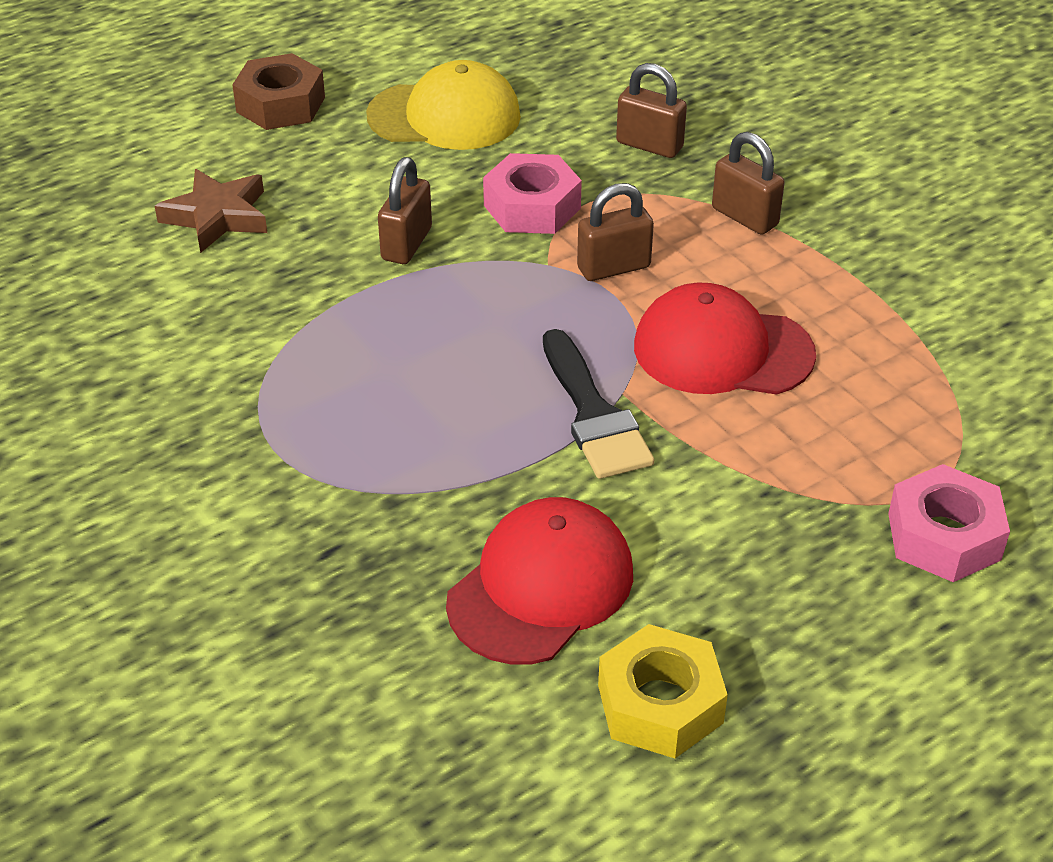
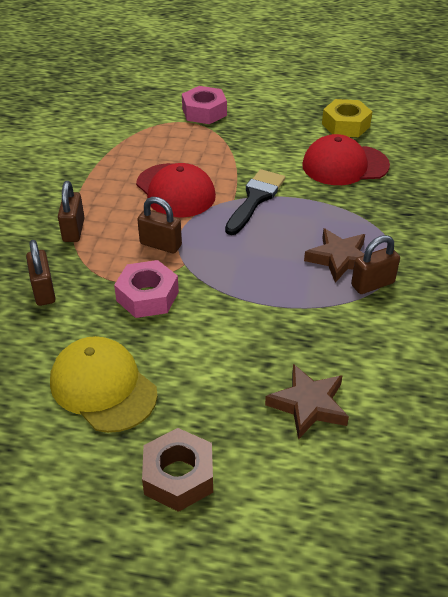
camera: 135 degrees left, 0 degrees up
brown padlock [378,157,432,264] -> brown padlock moved to [351,235,400,294]
none -> brown star [304,228,365,283]

